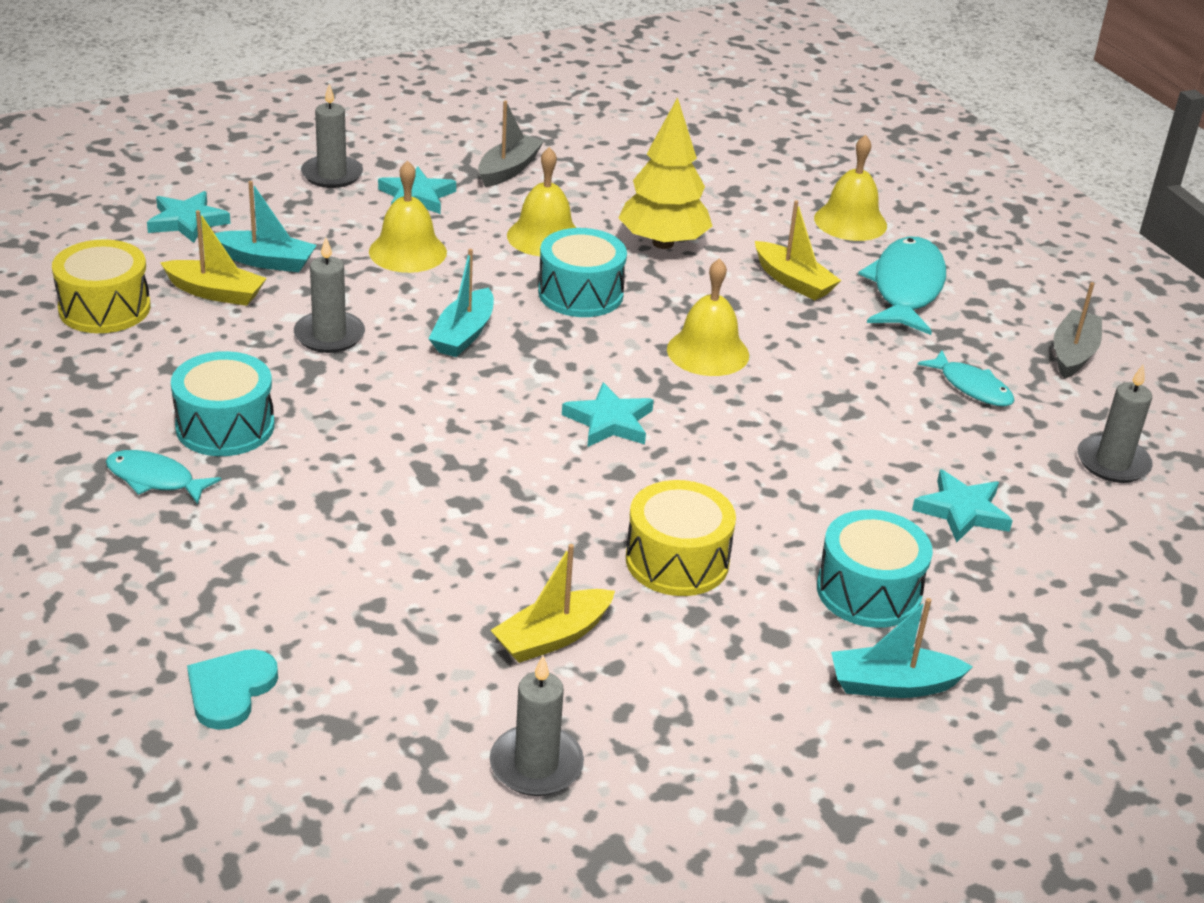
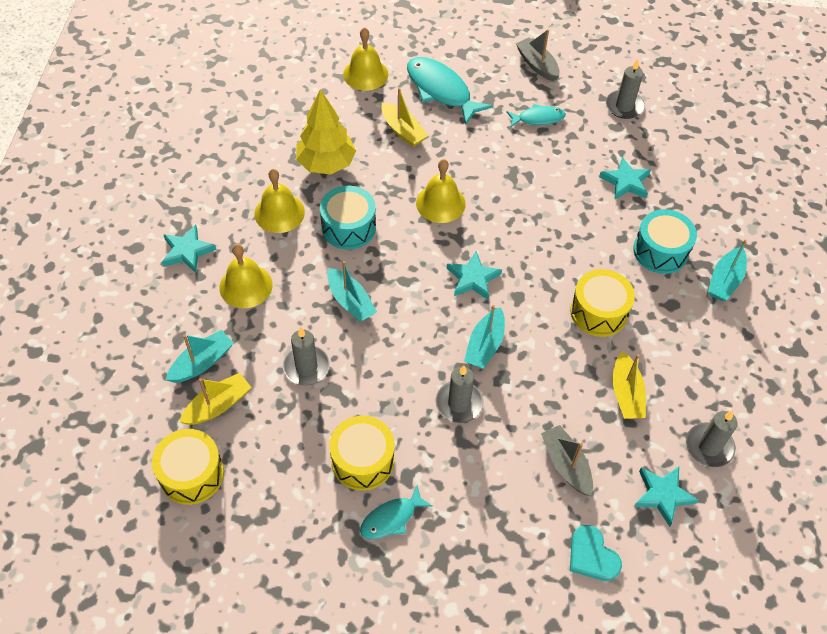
camera: 55 degrees left, 20 degrees up
turquoise star [147,191,231,243] -> turquoise star moved to [634,466,699,527]
turquoise drum [171,351,274,456] -> yellow drum [329,416,395,491]
grey candle [301,84,363,188] -> grey candle moved to [435,365,483,423]
grey boat [478,101,544,187] -> grey boat moved to [541,425,593,496]
yellow boat [755,200,841,300] -> yellow boat turned 60 degrees clockwise [381,88,428,147]
none -> turquoise boat [464,305,505,369]

